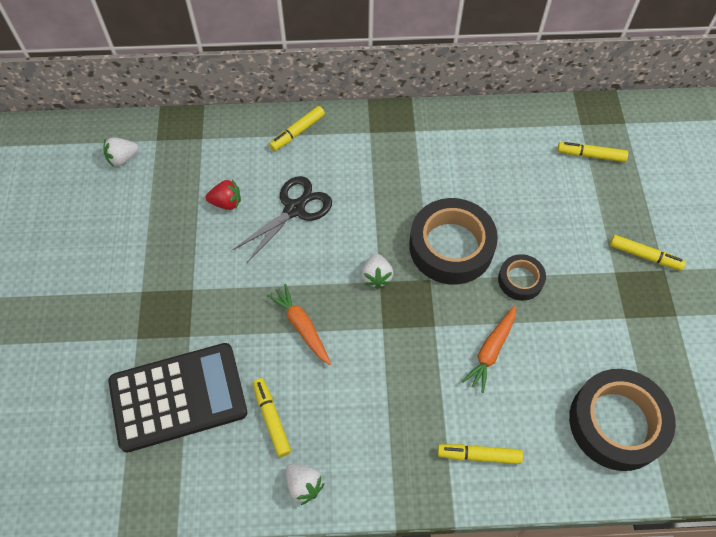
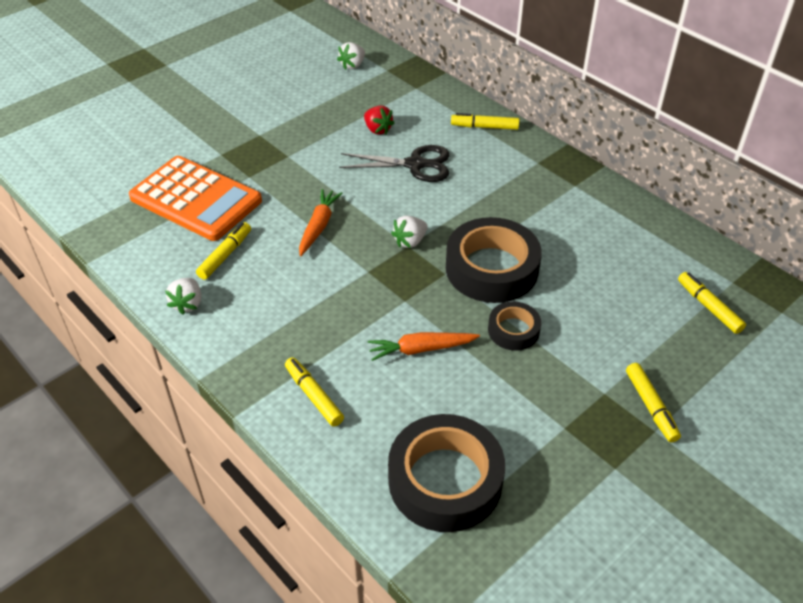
camera: 50 degrees right, 15 degrees down
white strawberry [104,137,139,167] -> white strawberry turned 75 degrees counterclockwise [337,42,365,70]
black calculator [108,343,247,453] -> orange calculator [129,156,262,241]

